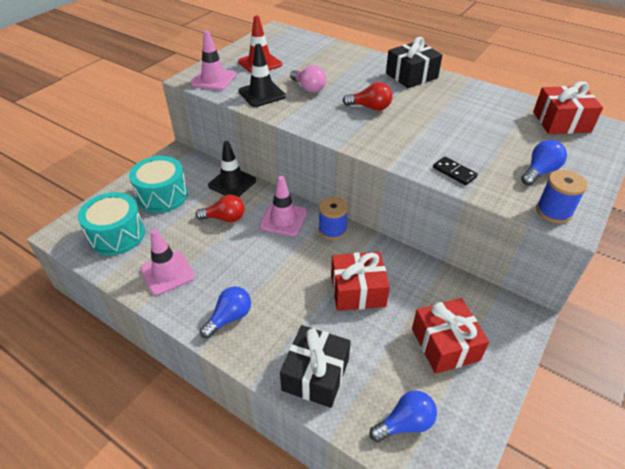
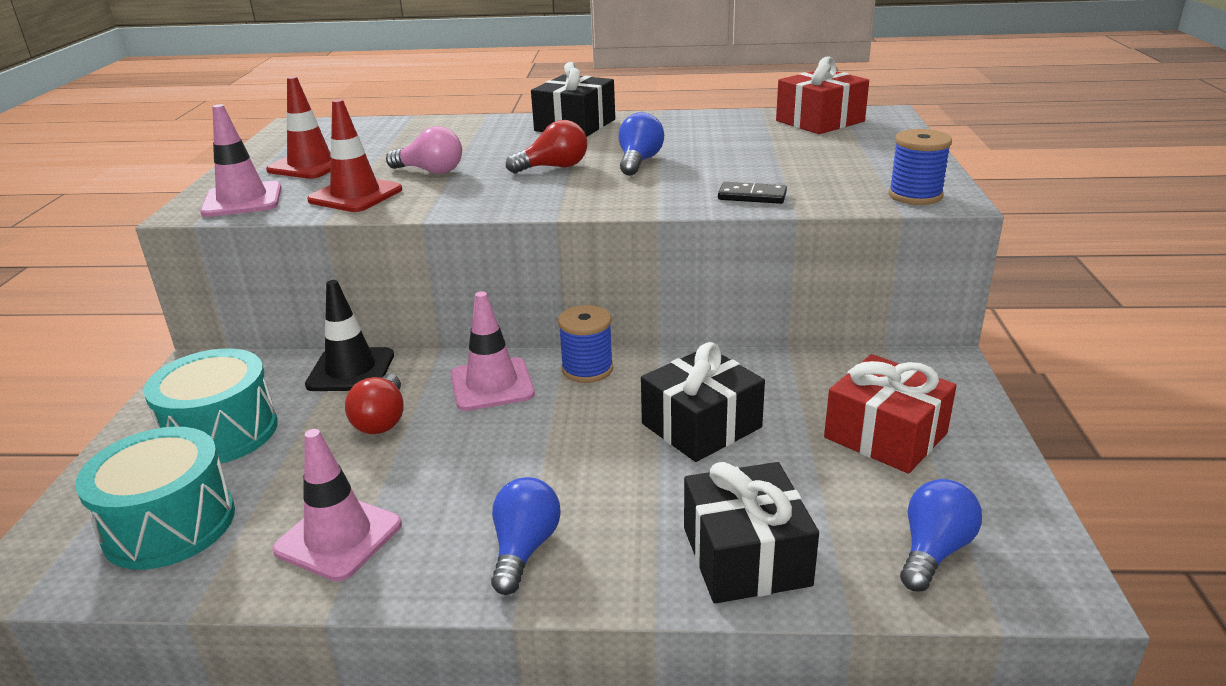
camera: 30 degrees left, 15 degrees down
red light bulb [196,195,244,222] -> red light bulb turned 120 degrees clockwise [345,374,403,434]
black traffic cone [238,44,286,107] -> red traffic cone [307,99,402,212]
red gift [331,252,390,311] -> black gift [641,342,765,462]
blue light bulb [521,140,567,185] -> blue light bulb moved to [619,112,664,176]

